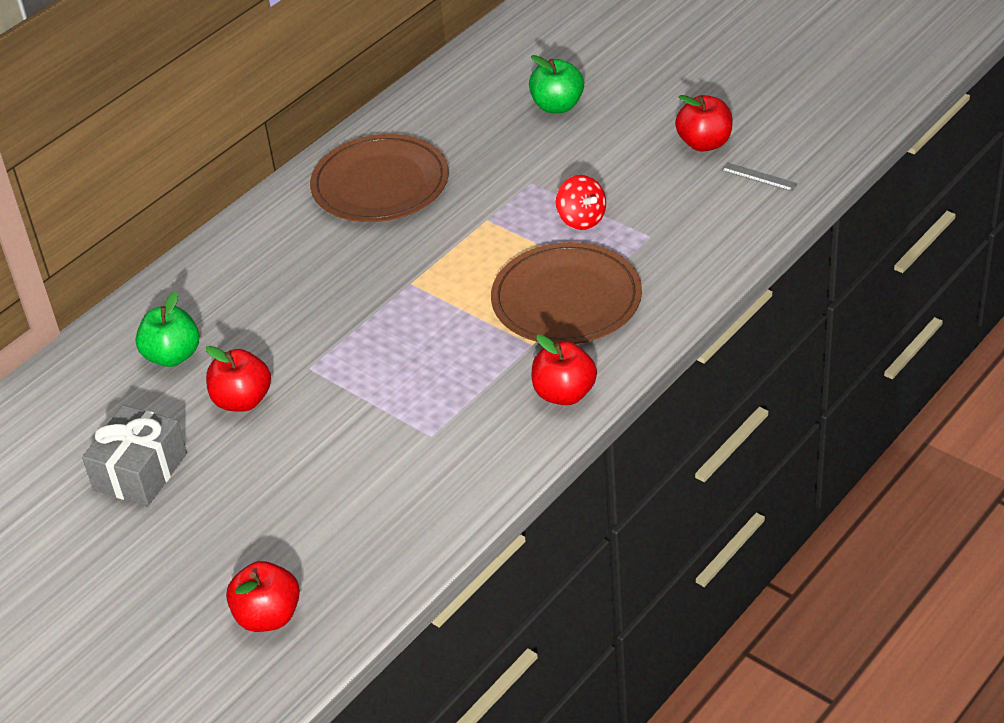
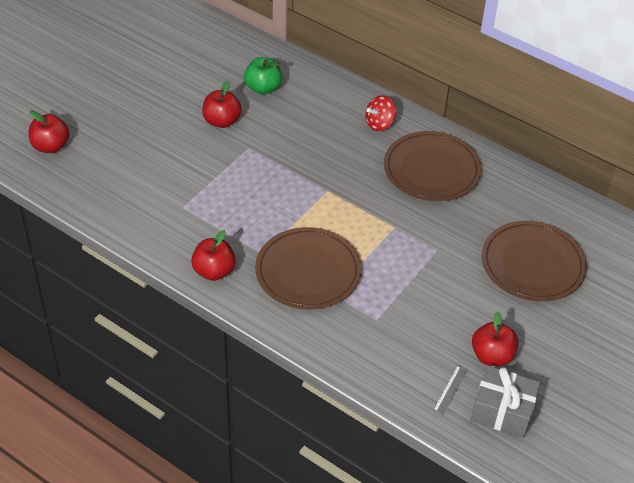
camera: 80 degrees right, 5 degrees up
grey gift [82,405,187,506] -> grey gift moved to [471,366,540,438]
green apple [529,55,584,113] -> brown plate [482,221,587,302]
red spinning top [556,175,606,230] -> red spinning top moved to [365,95,396,131]

